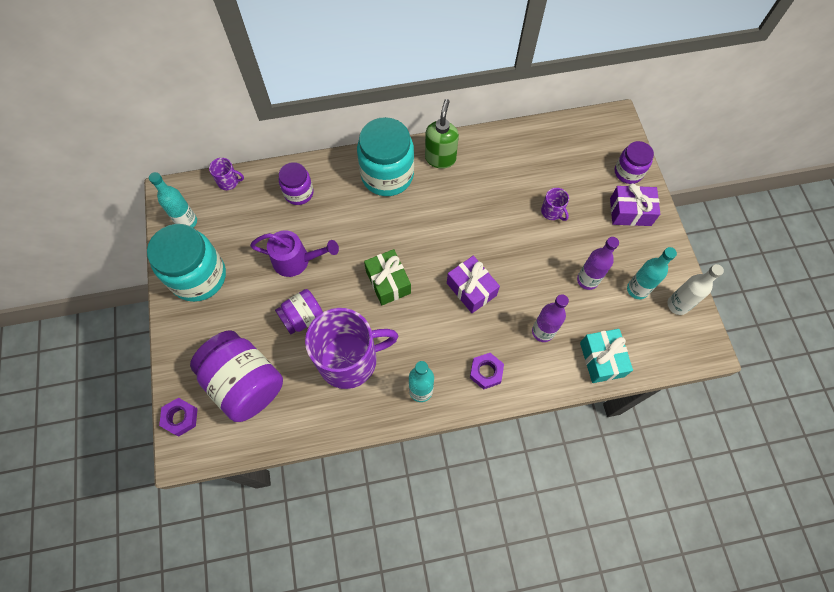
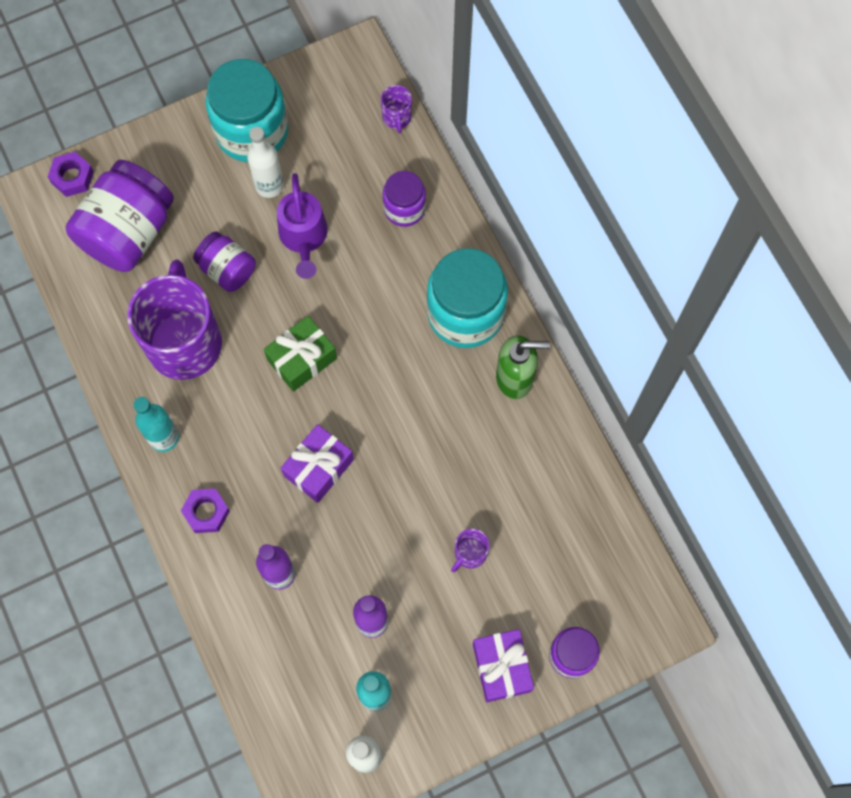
camera: 75 degrees right, 5 degrees up
turquoise bottle [149,172,197,227] -> none
purple mug [305,308,398,389] -> purple mug turned 150 degrees counterclockwise [127,260,222,380]
turquoise gift [580,329,633,383] -> none
none -> white bottle [247,127,284,198]

